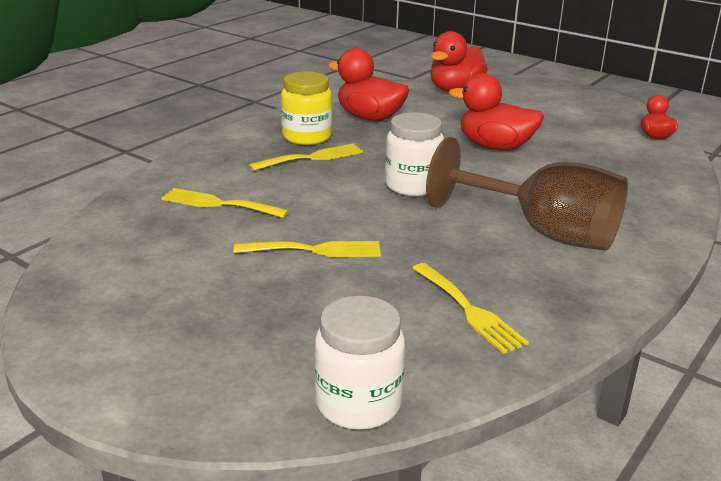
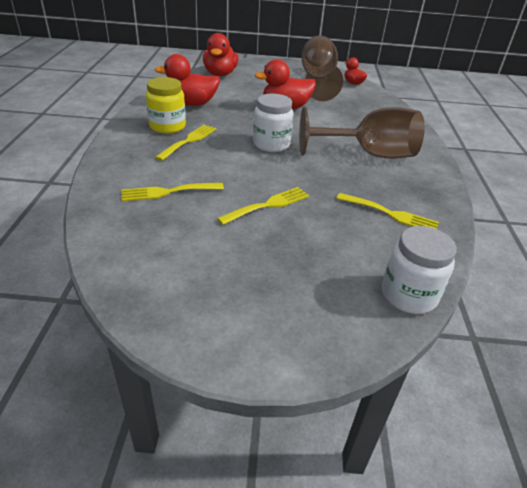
camera: 35 degrees left, 10 degrees up
none -> brown goblet [302,35,343,101]

